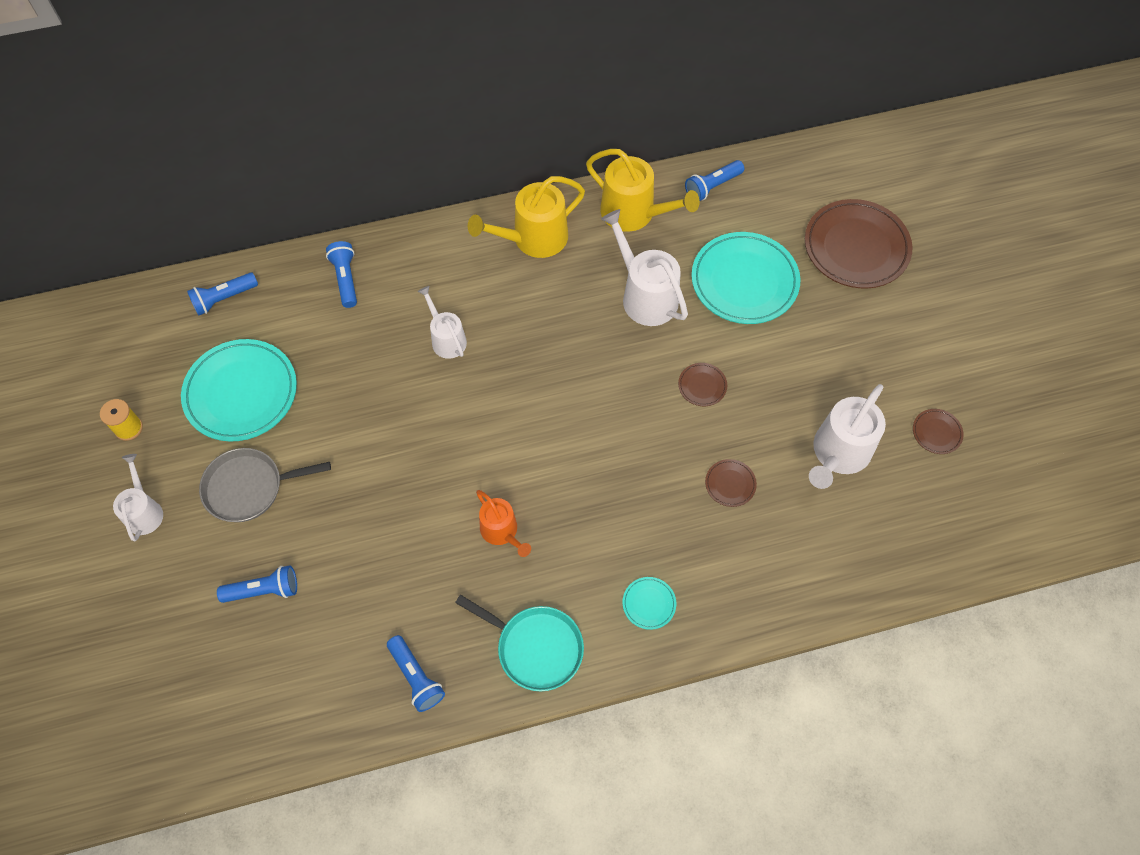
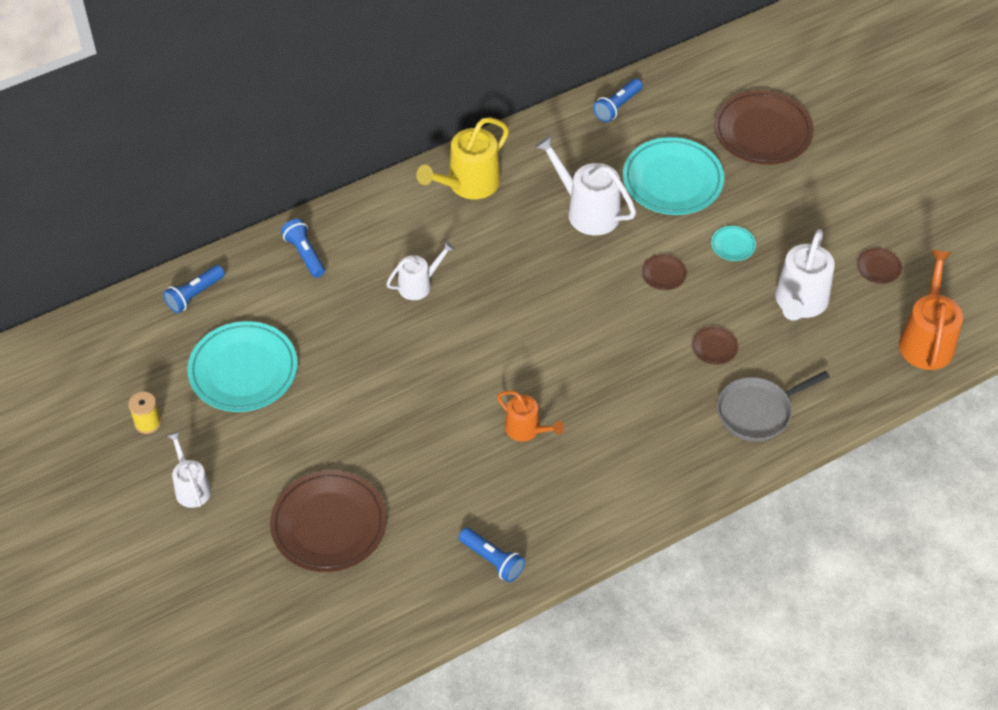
camera: 15 degrees left, 10 degrees down
grey pan [199,448,331,522] -> grey pan moved to [717,371,830,442]
blue flashlight [217,565,297,603] -> brown plate [270,470,387,572]
white watering can [417,286,467,359] -> white watering can turned 105 degrees clockwise [386,241,455,300]
turquoise pan [455,595,584,691] -> none
yellow watering can [586,149,700,232] -> none
turquoise plate [622,577,676,630] -> turquoise plate moved to [711,226,756,261]
none -> orange watering can [899,250,963,370]

